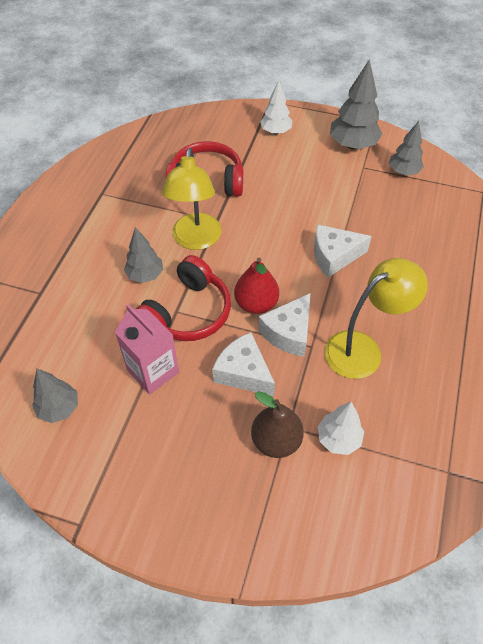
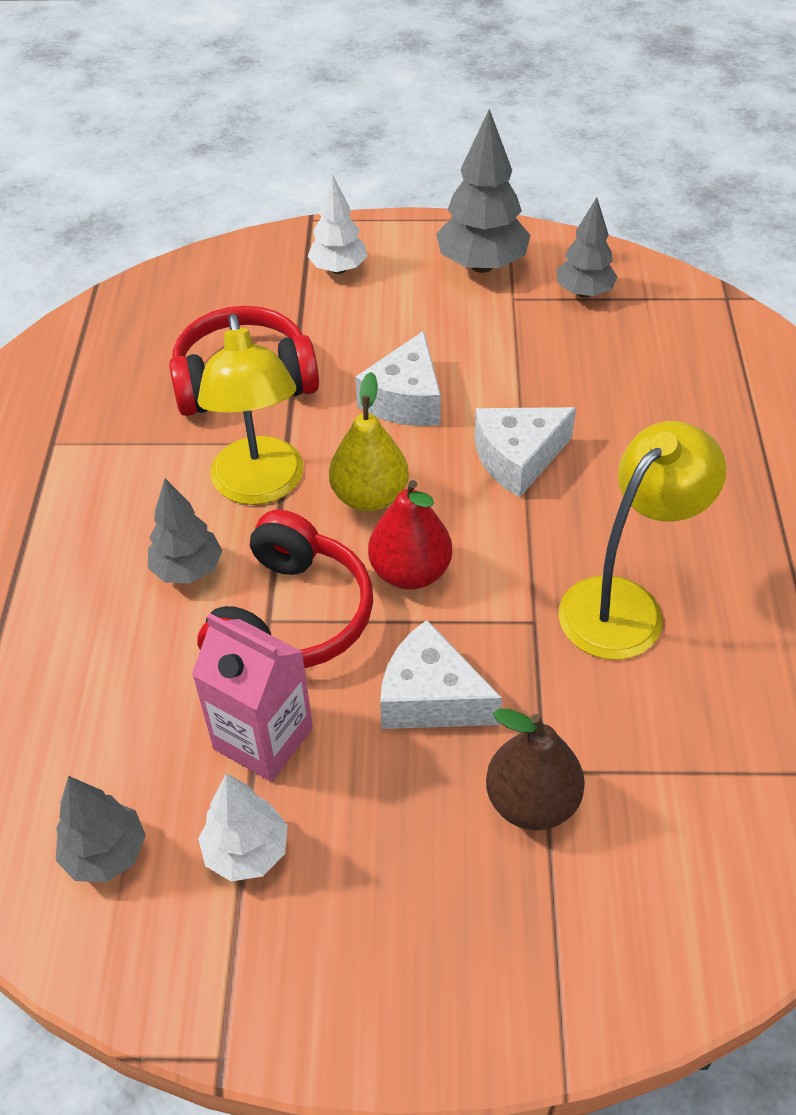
camera: 15 degrees left, 5 degrees down
white cheese [258,293,310,357] -> white cheese moved to [355,331,441,426]
white tree [318,402,364,455] -> white tree moved to [198,773,288,881]
none -> yellow pear [329,372,409,512]

